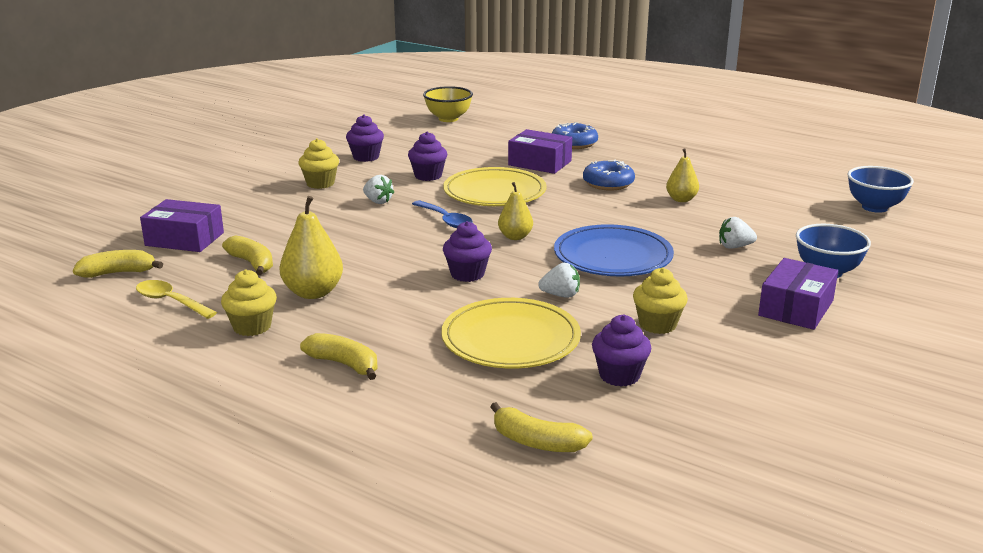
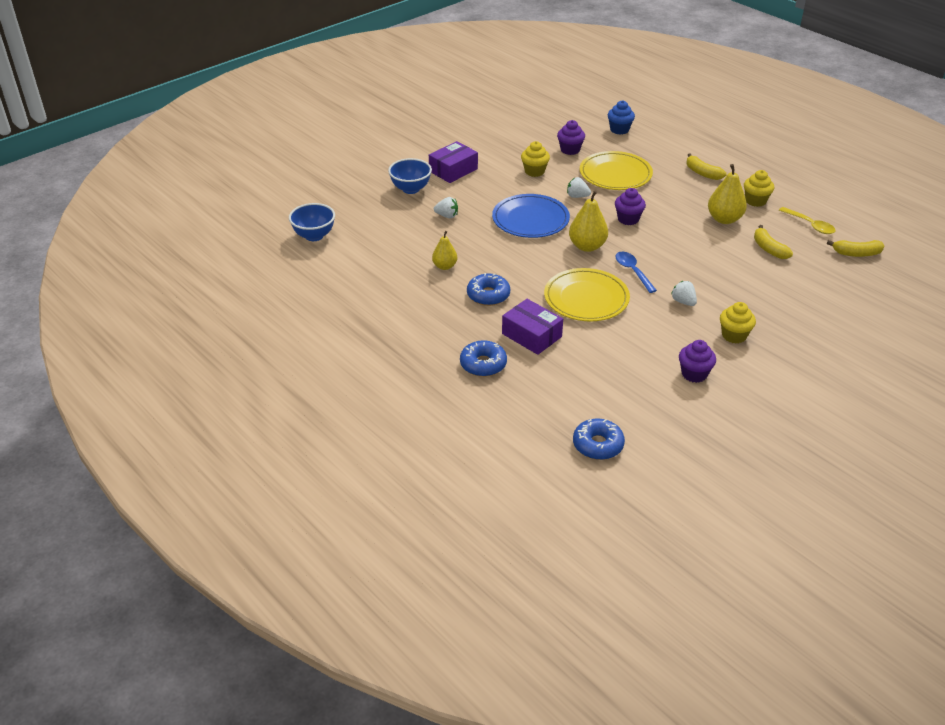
camera: 165 degrees left, 15 degrees up
purple box [140,199,224,252] -> none
purple cupcake [408,132,447,181] -> none
yellow bowl [423,86,473,122] -> blue donut [573,418,625,460]
yellow banana [490,402,593,452] -> blue cupcake [608,100,635,135]
yellow pear [498,182,533,240] -> yellow pear [569,190,608,252], size x1.58

